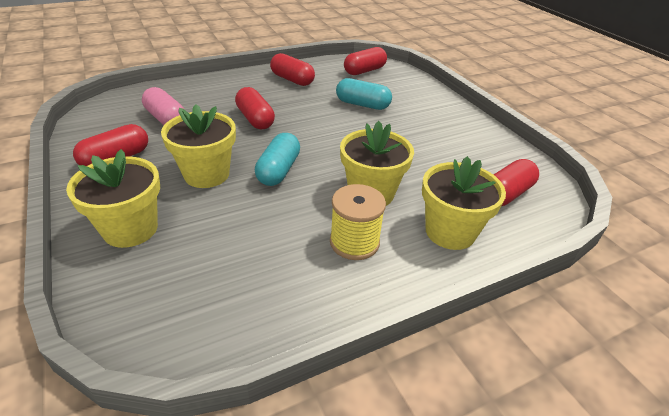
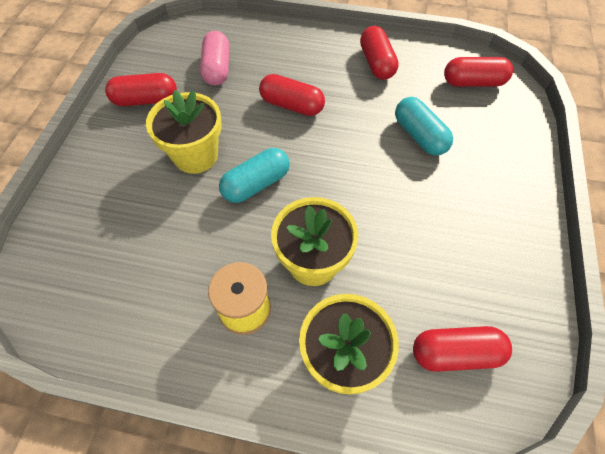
camera: 40 degrees right, 20 degrees up
yellow flower pot [66,149,160,248] -> none
red capsule [235,87,275,129] -> red capsule turned 75 degrees counterclockwise [259,74,325,116]

